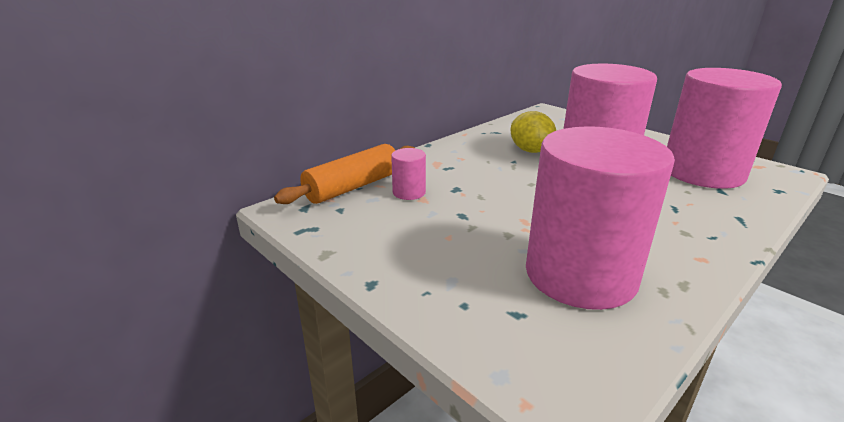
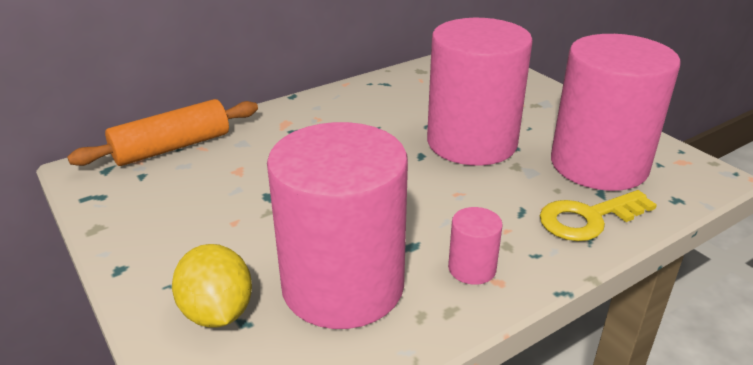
camera: 10 degrees right, 5 degrees up
pink cylinder [391,148,426,200] -> pink cylinder moved to [448,207,503,285]
yellow lemon [511,111,556,153] -> yellow lemon moved to [172,244,252,328]
none -> yellow key [540,190,657,241]

